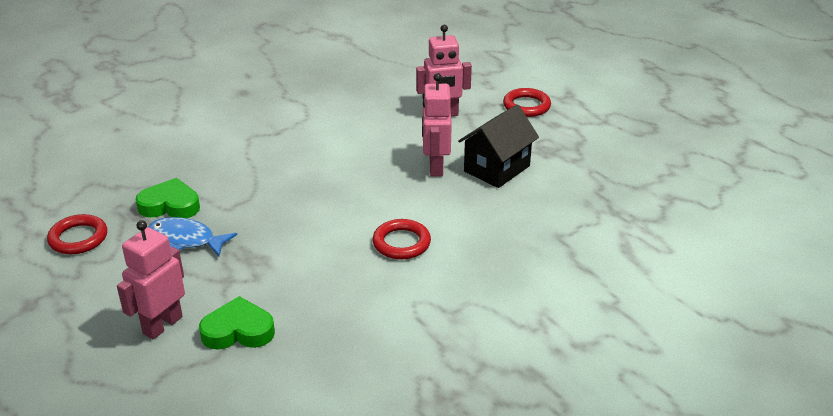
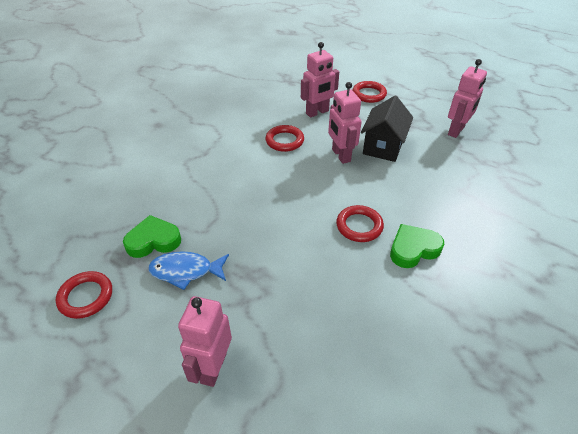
camera: 20 degrees left, 10 degrees up
green heart [199,296,275,350] -> green heart moved to [390,224,444,268]
none -> red ring [265,125,304,152]
none -> pink robot [448,59,487,138]

